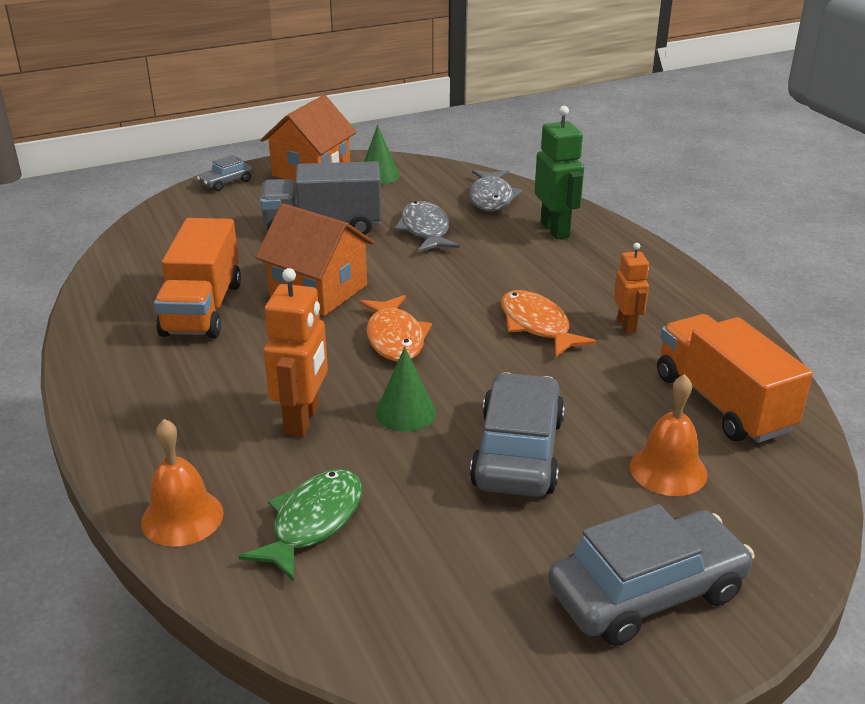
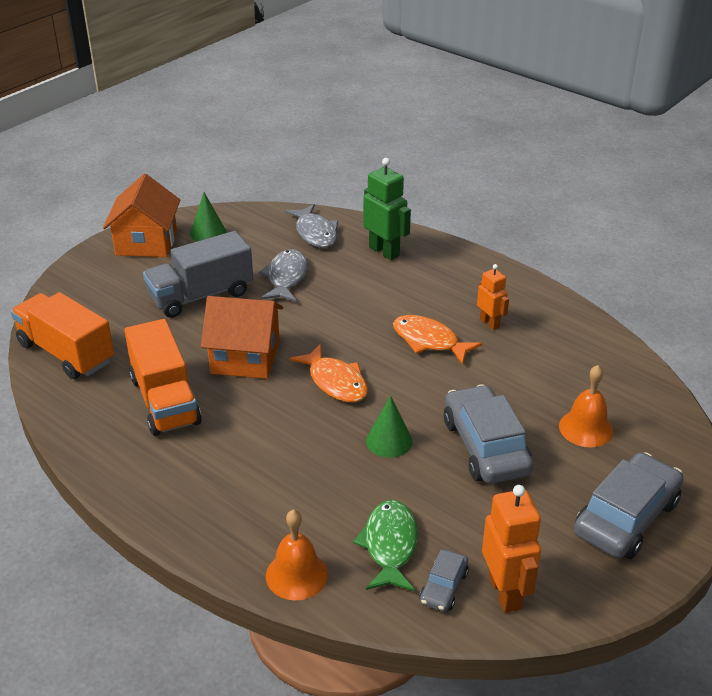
camera: 25 degrees left, 5 degrees up
grey car [197,155,253,191] -> grey car moved to [419,550,469,612]
orange robot [264,268,328,437] -> orange robot moved to [482,485,541,613]
grey fish [394,201,460,252] -> grey fish turned 45 degrees clockwise [259,249,308,302]
orange truck [657,314,813,443] -> orange truck moved to [11,292,114,379]

